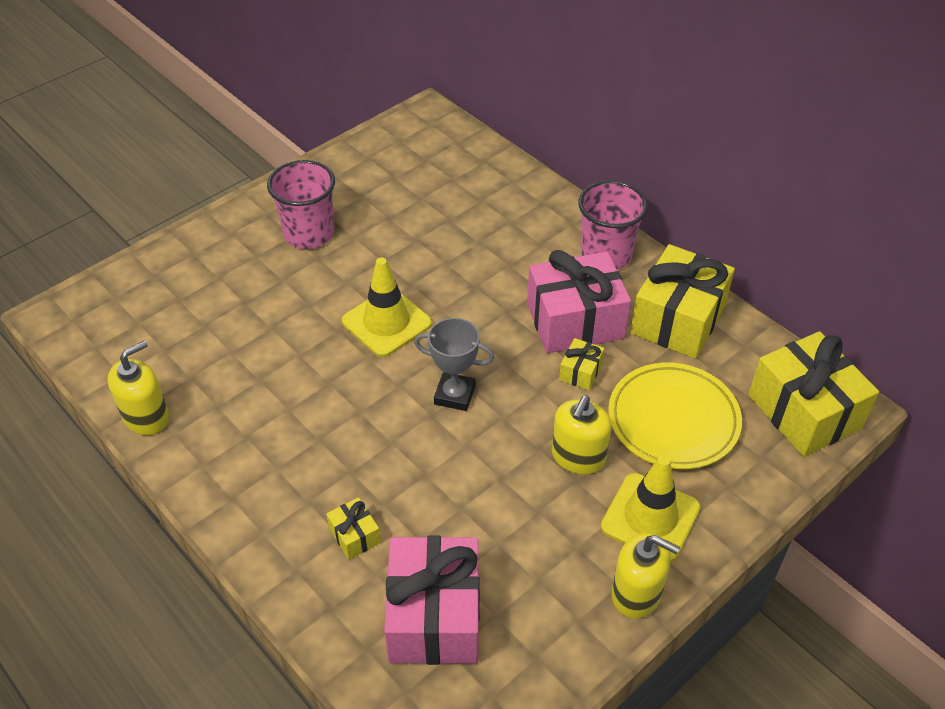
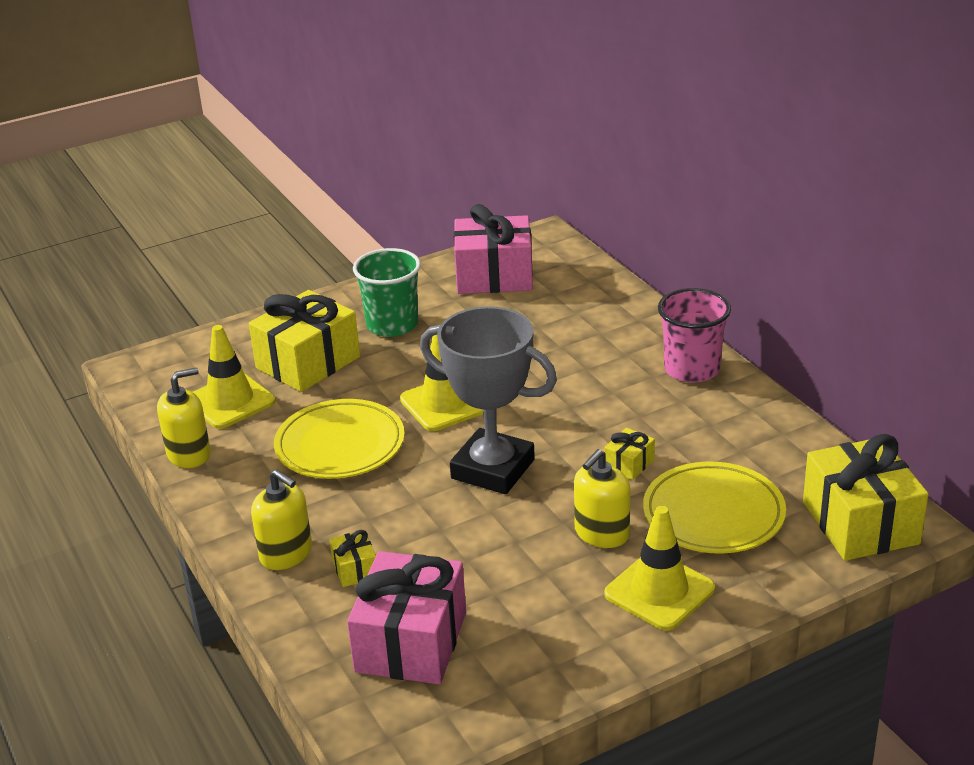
camera: 15 degrees right, 15 degrees down
pink cup [267,160,335,249] -> green cup [353,248,421,337]
grey trophy [414,318,495,411] -> grey trophy [420,306,557,494], size x1.78
pink gift [527,250,631,353] -> pink gift moved to [453,204,533,294]
yellow soap dispenser [612,533,680,619] -> yellow soap dispenser moved to [251,469,312,570]
yellow gift [630,244,735,359] -> yellow gift moved to [249,290,360,392]
none -> yellow traffic cone [193,325,275,429]
none -> yellow plate [274,399,405,479]

